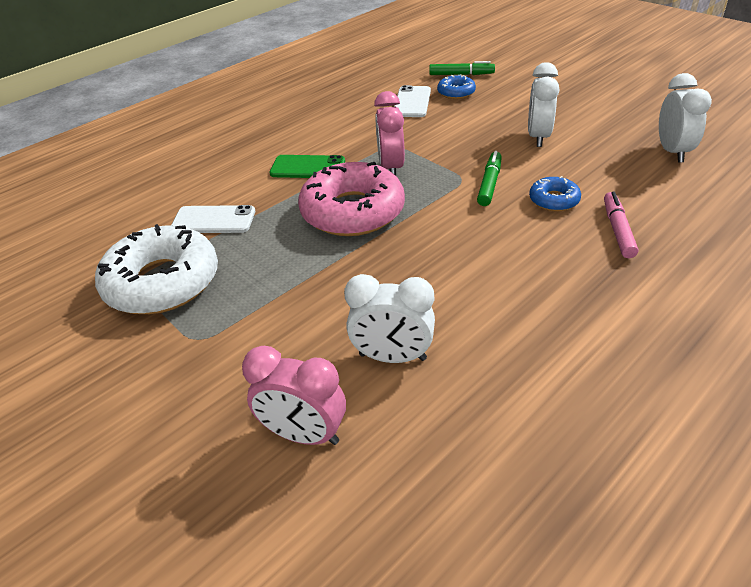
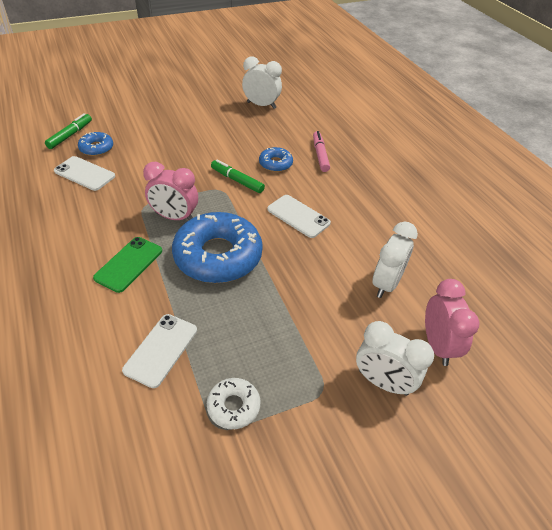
camera: 75 degrees left, 5 degrees up
white donut [95,224,218,314] -> white donut [207,378,260,429], size x0.47
pink clock [242,346,346,445] -> pink clock turned 45 degrees counterclockwise [425,279,479,366]
pink donut [298,162,405,236] -> blue donut [172,212,263,283]
white clock [528,62,560,147] -> white clock moved to [356,321,434,396]
pink marker [604,192,638,258] -> pink marker turned 60 degrees clockwise [313,131,330,172]
none -> white phone [267,195,331,238]

